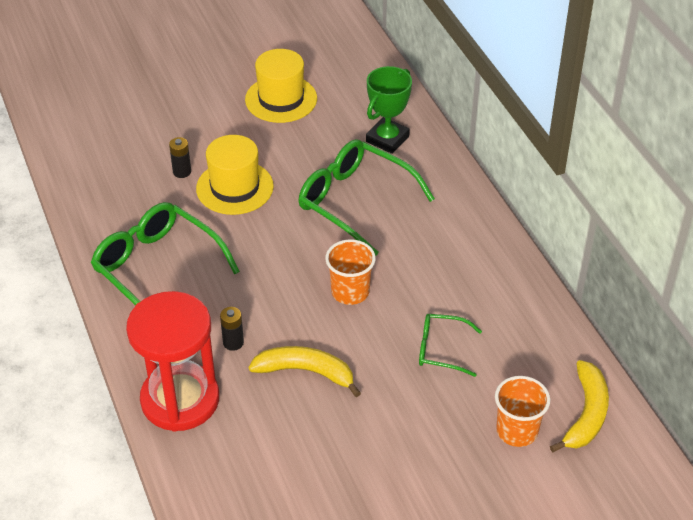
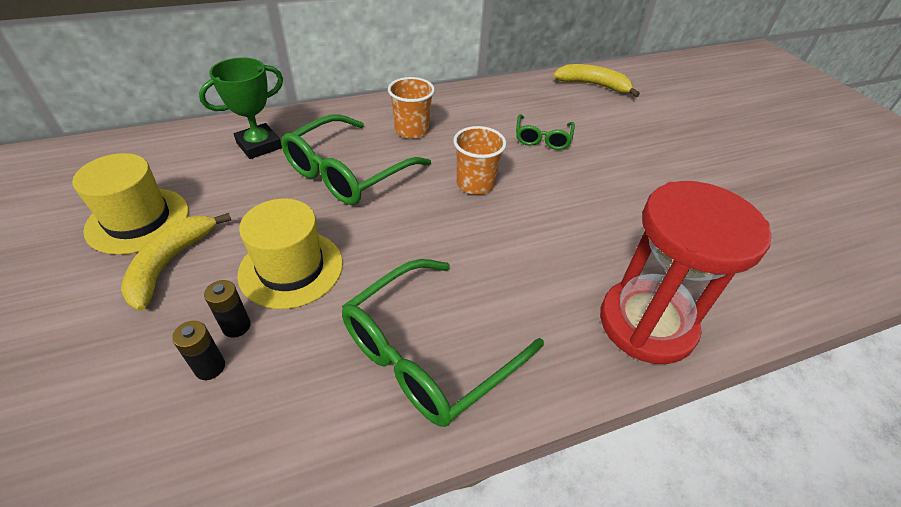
camera: 90 degrees left, 0 degrees up
black battery [220,307,244,351] -> black battery moved to [172,321,225,380]
yellow banana [248,346,361,397] -> yellow banana moved to [121,213,231,310]
green trophy [366,66,412,154] -> green trophy turned 75 degrees counterclockwise [199,58,283,159]
orange cup [495,376,550,447] -> orange cup moved to [388,77,435,139]

